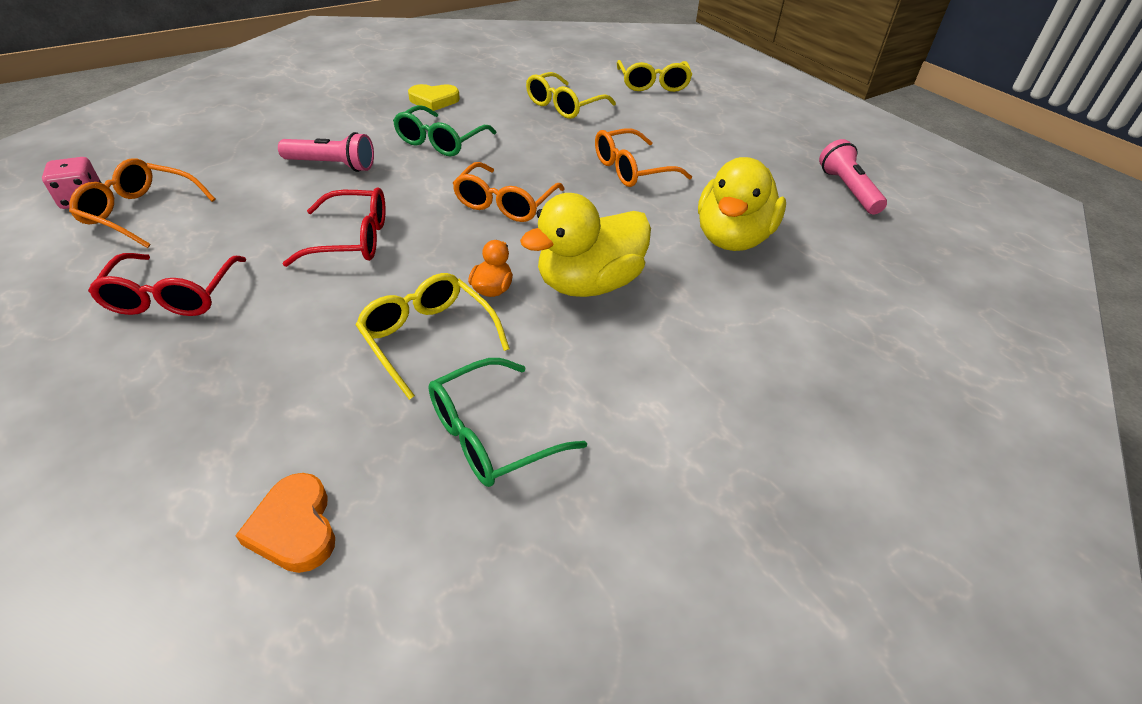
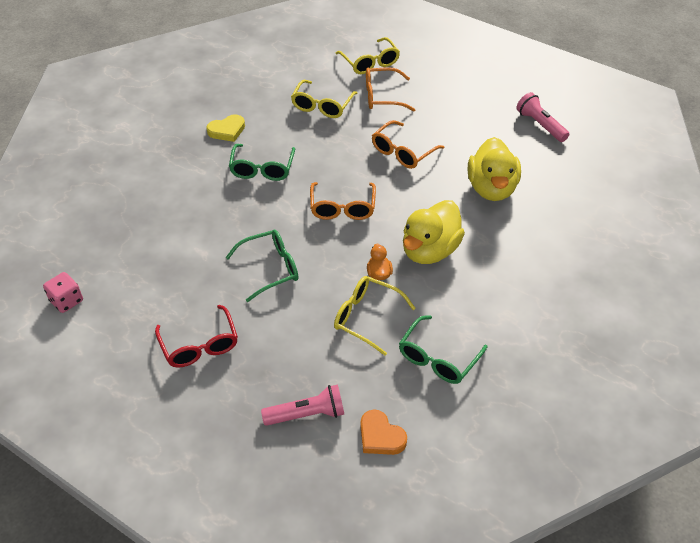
camera: 20 degrees left, 5 degrees up
orange glasses [69,158,216,248] -> orange glasses moved to [366,67,415,111]
pink flashlight [278,132,374,172] -> pink flashlight moved to [261,384,344,426]
red glasses [282,187,386,267] -> green glasses [226,230,298,302]

